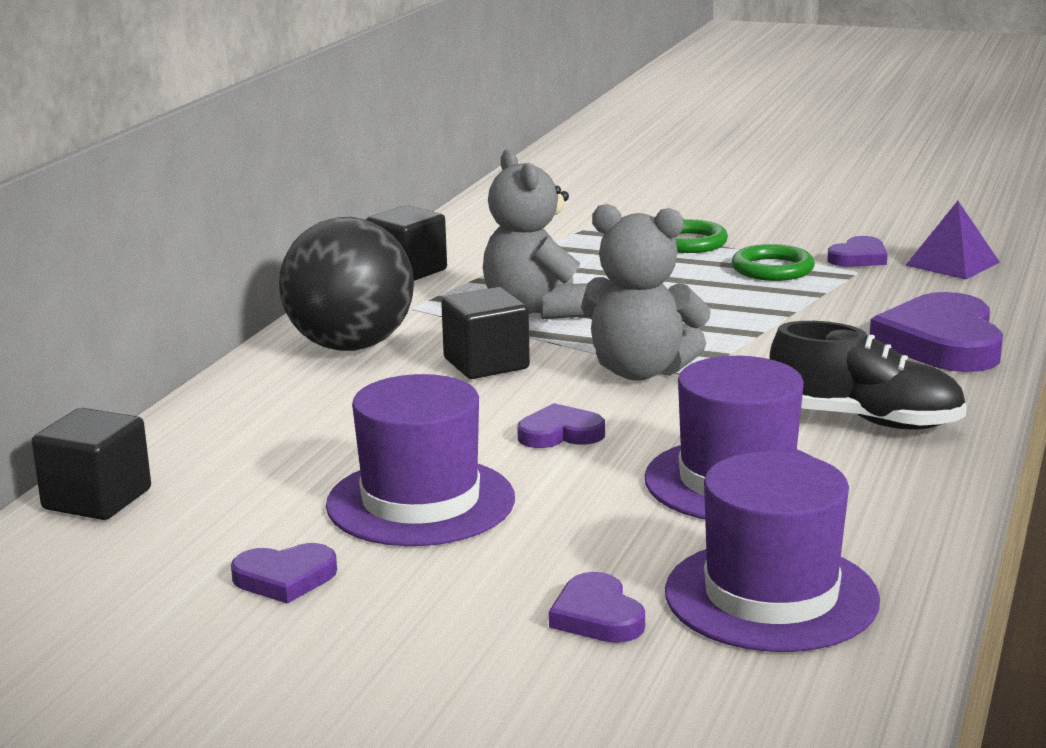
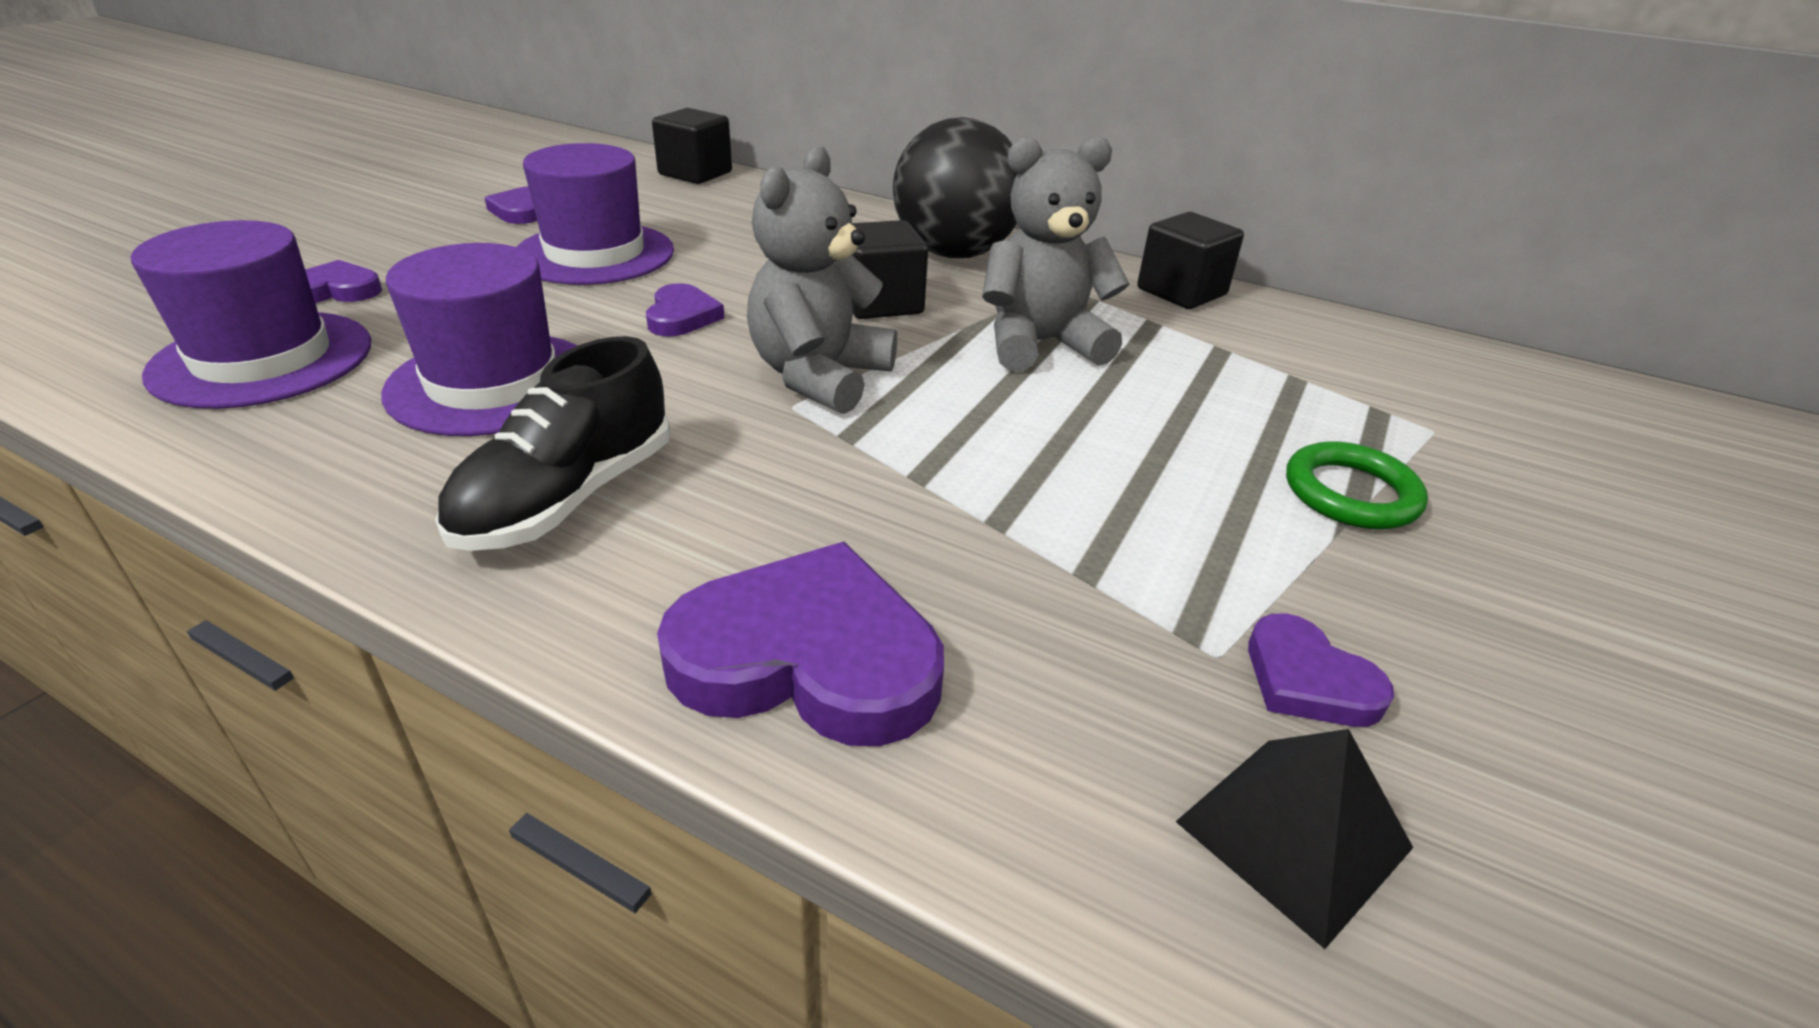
camera: 95 degrees right, 15 degrees up
green ring [732,244,815,281] -> none
purple pyramid [905,201,1000,280] -> black pyramid [1175,729,1413,949]

